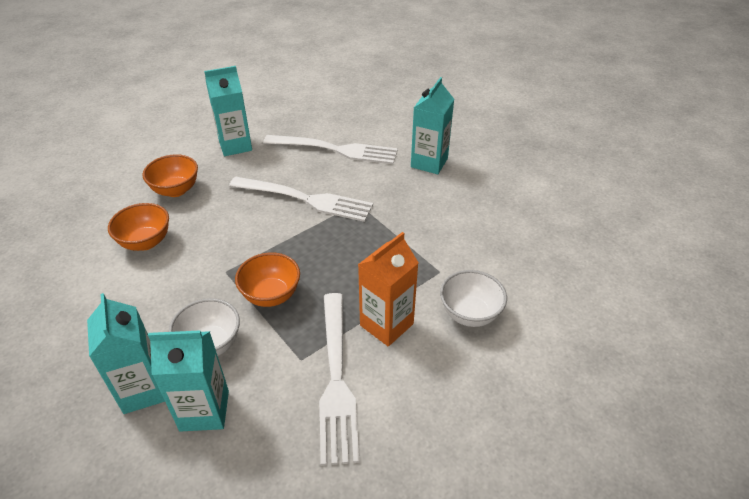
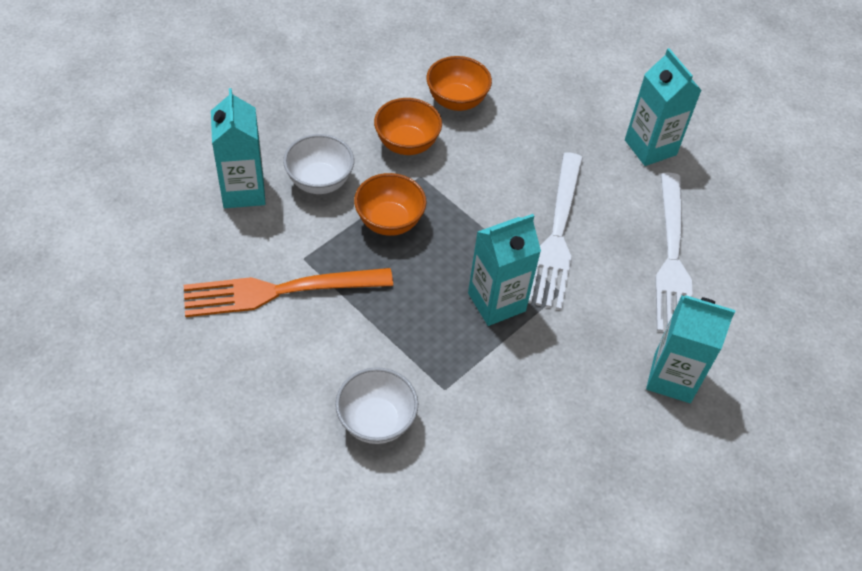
camera: 80 degrees right, 10 degrees up
turquoise carton [87,293,165,414] -> turquoise carton moved to [468,214,541,326]
orange bowl [142,154,198,197] -> orange bowl moved to [374,98,442,155]
white fork [319,293,359,466] -> orange fork [184,268,393,317]
orange carton [358,232,419,347] -> none

